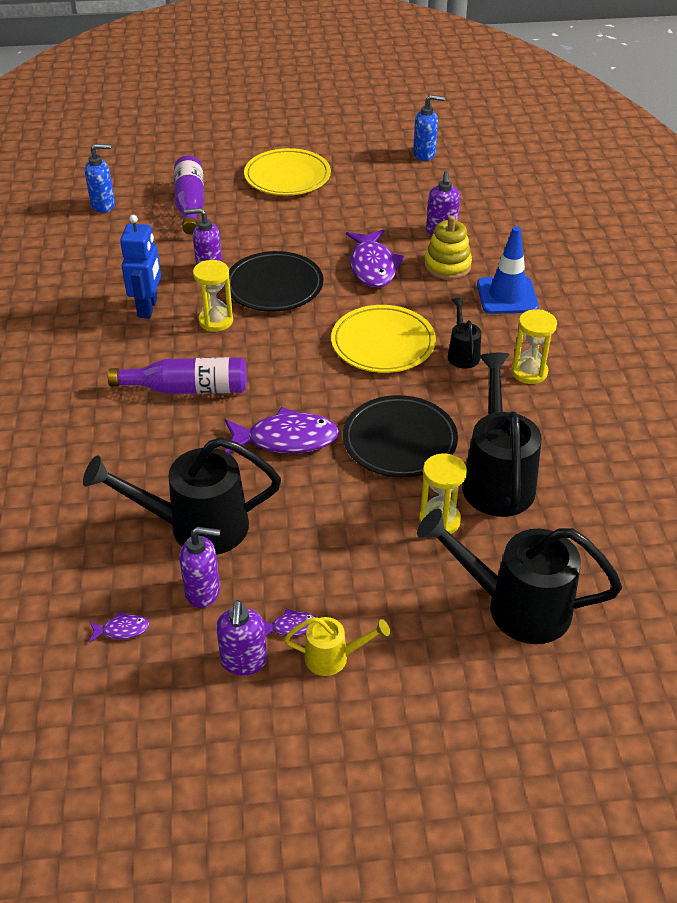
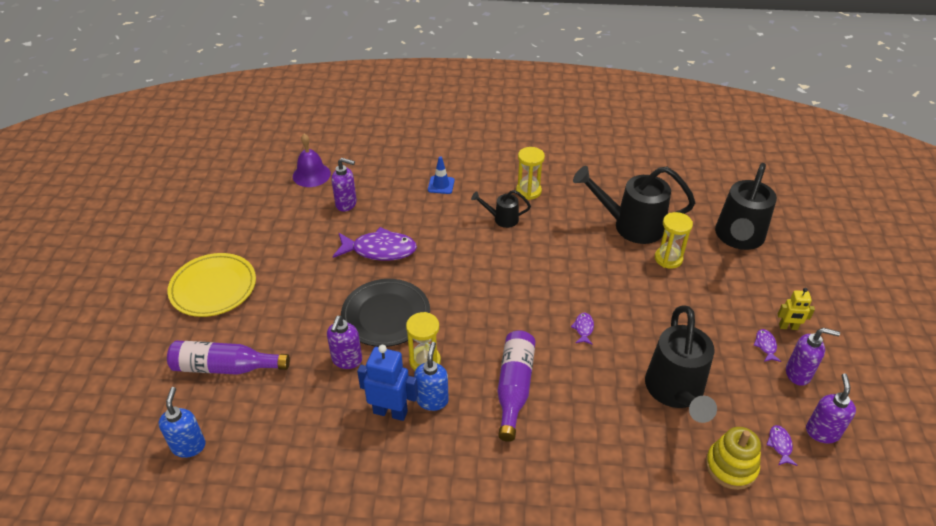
camera: 80 degrees left, 0 degrees up
purple soap dispenser [179,527,220,608] -> purple soap dispenser moved to [806,373,856,444]
purple fish [225,407,339,454] -> purple fish [571,313,594,345], size x0.44
yellow watering can [284,617,390,676] -> yellow robot [778,288,815,330]
yellow plate [331,305,436,373] -> none
black plate [343,395,458,478] -> none
blue soap dispenser [413,95,445,161] -> blue soap dispenser moved to [414,342,449,411]
yellow stacking toy [424,216,472,280] -> yellow stacking toy moved to [705,427,761,490]
blue traffic cone [477,226,539,314] -> blue traffic cone [428,156,455,194], size x0.59
none -> purple bell [293,134,331,187]

